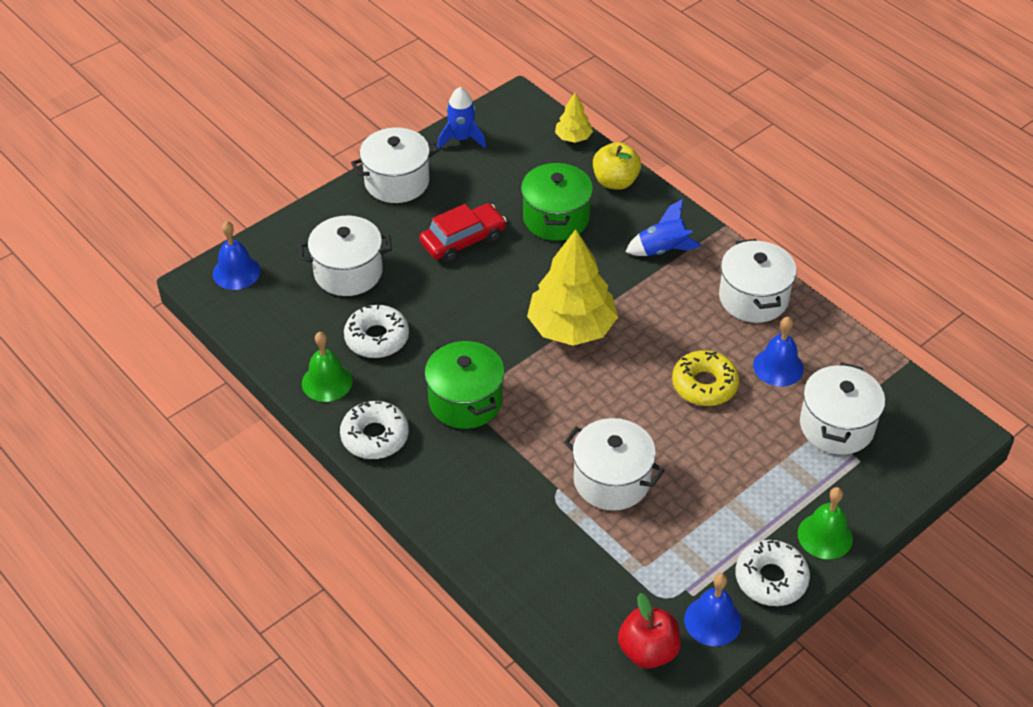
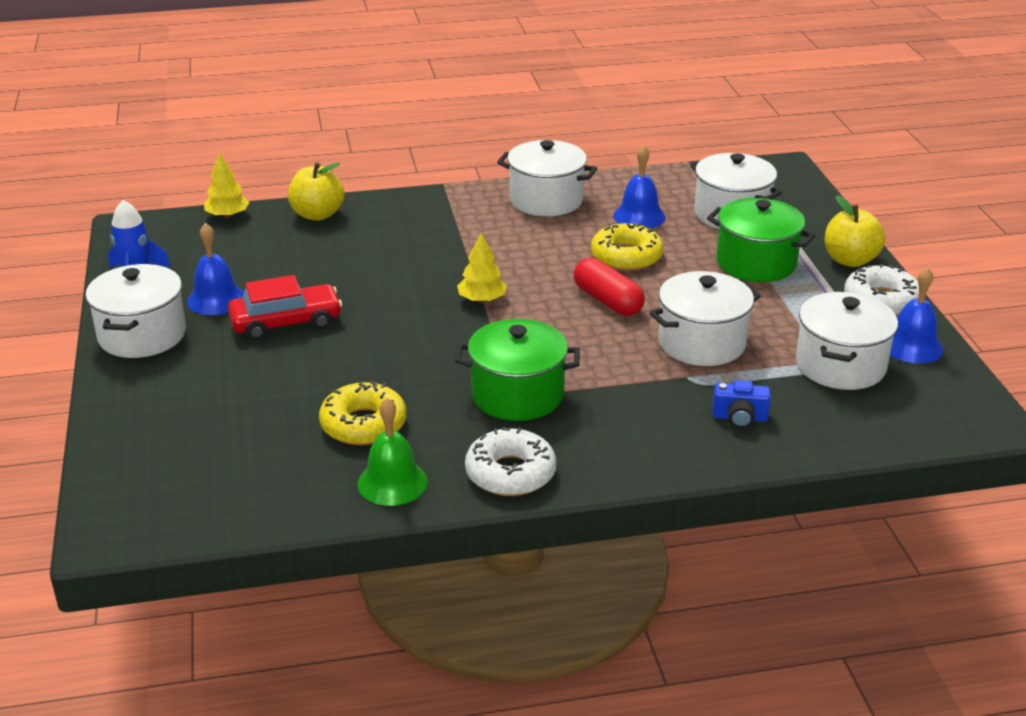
camera: 60 degrees left, 15 degrees down
blue bell [213,221,260,290] -> blue bell moved to [187,223,244,315]
white pot [299,216,392,296] -> white pot moved to [796,292,898,390]
white donut [344,304,409,358] -> yellow donut [319,381,406,445]
red car [419,203,507,262] -> red car turned 75 degrees clockwise [228,275,342,340]
green pot [521,162,593,241] -> green pot moved to [707,198,815,282]
yellow tree [527,229,618,346] -> yellow tree [457,233,507,303], size x0.47
red apple [618,593,681,669] -> none
blue rocket [625,199,702,256] -> none
green bell [798,487,853,559] -> yellow apple [825,195,885,267]
none -> red capsule [574,258,645,316]
none -> blue camera [713,380,771,428]

